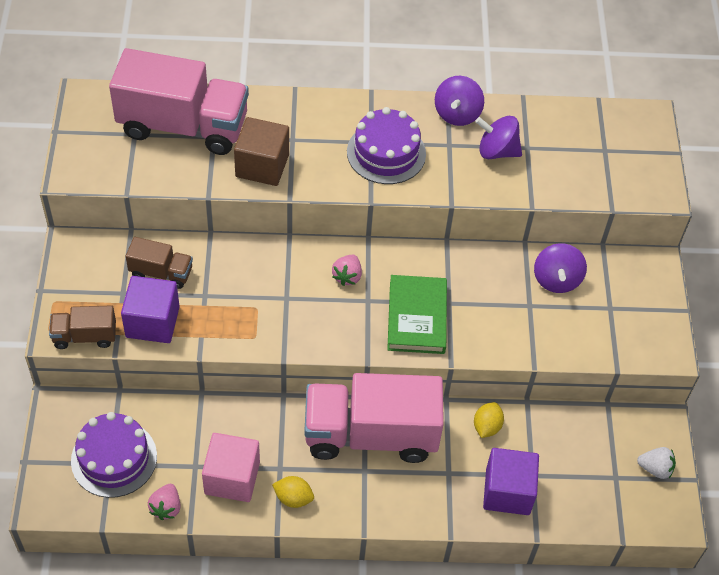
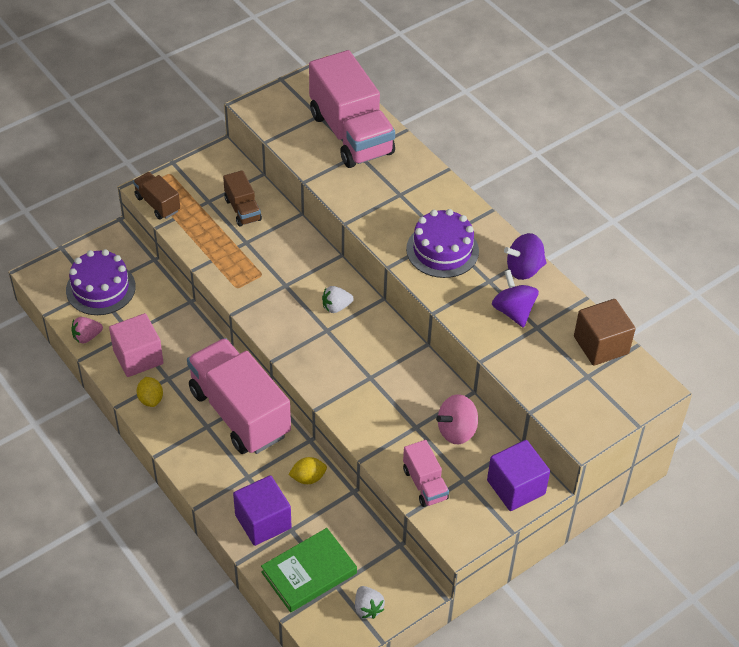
camera: 55 degrees right, 5 degrees down
purple cube [121,276,180,343] -> purple cube moved to [487,440,550,511]
brown cube [234,117,289,186] -> brown cube moved to [574,299,636,366]
pink strawberry [332,255,362,286] -> white strawberry [322,286,354,313]
green book [387,275,447,354] -> green book moved to [261,528,357,612]
purple spinning top [534,243,587,293] -> pink spinning top [436,394,478,444]
none -> pink truck [403,440,449,507]

